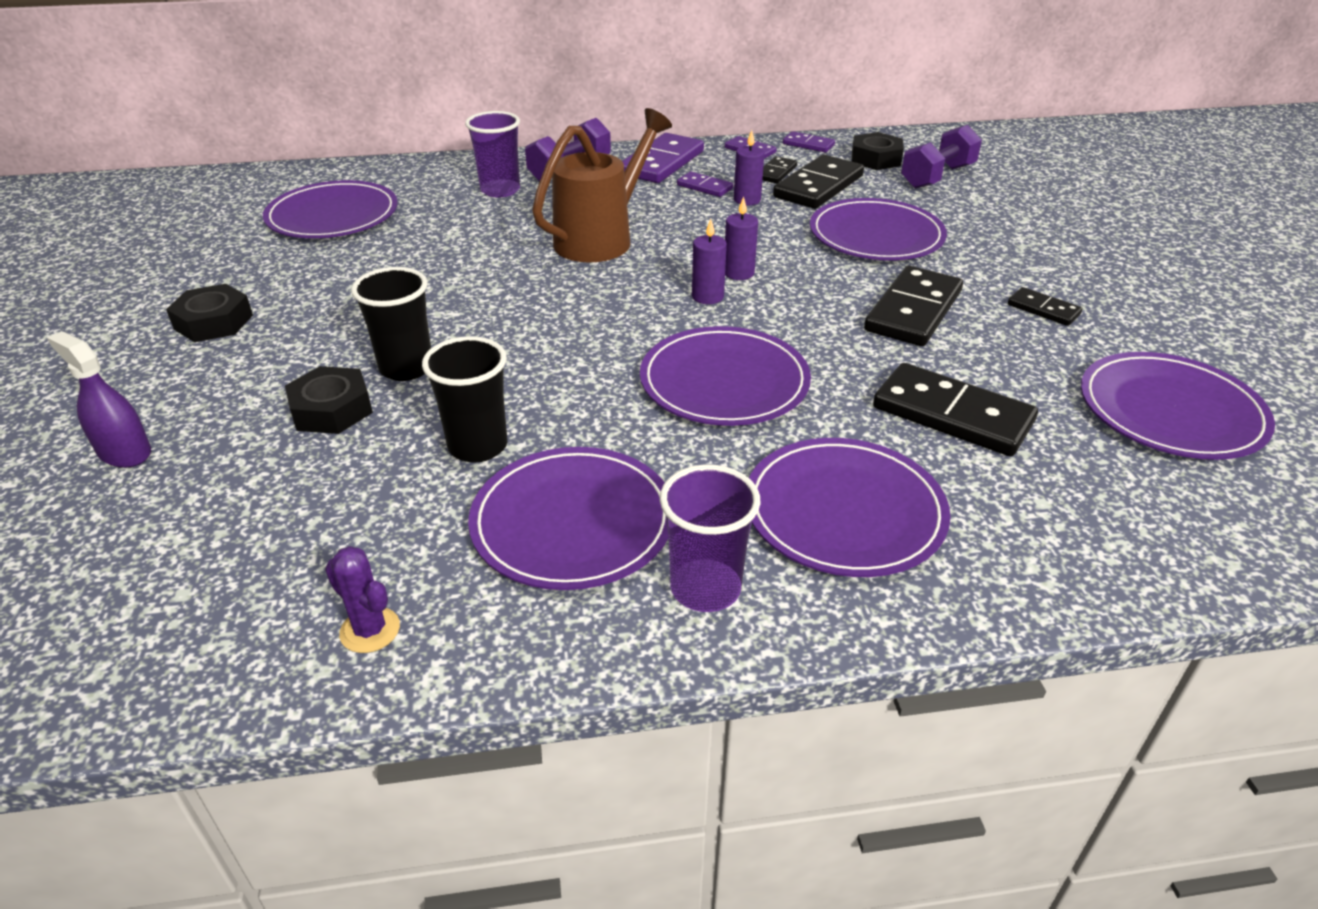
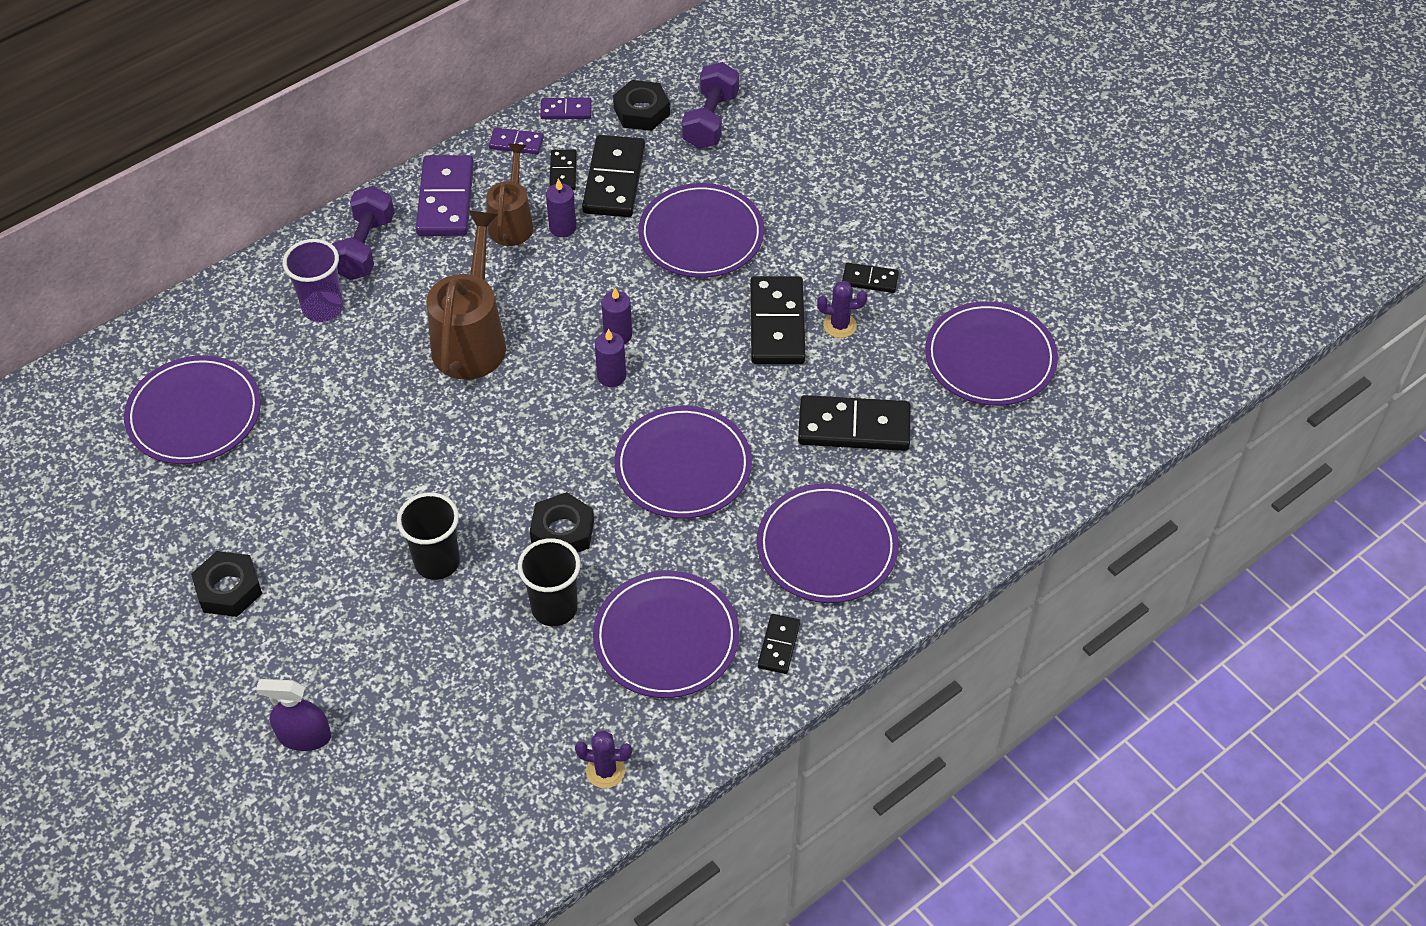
camera: 30 degrees left, 15 degrees up
black nut [285,366,373,434] -> black nut moved to [530,492,594,553]
purple cup [660,464,761,612] -> black domino [758,614,800,674]
purple domino [677,172,733,197] -> brown watering can [486,143,534,246]
none -> purple cactus [817,281,867,338]

